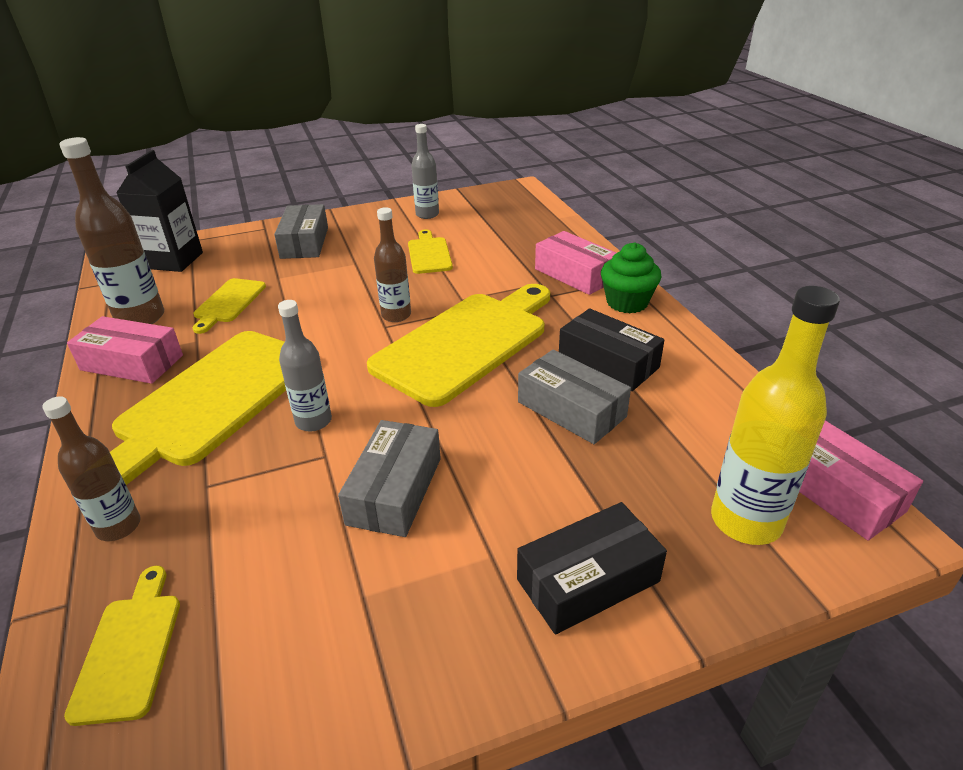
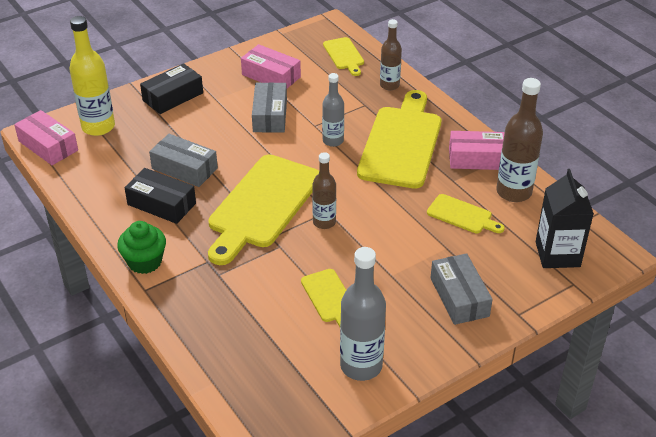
camera: 165 degrees right, 5 degrees up
yellow cutting board [193,278,266,334] -> yellow cutting board turned 120 degrees clockwise [427,194,505,233]
grey bottle [411,124,439,219] -> grey bottle [340,247,386,381], size x1.59
pink box [535,231,616,295] -> pink box moved to [241,44,301,88]

